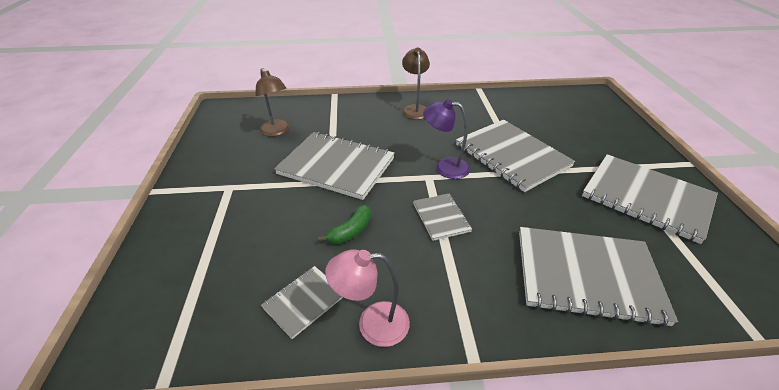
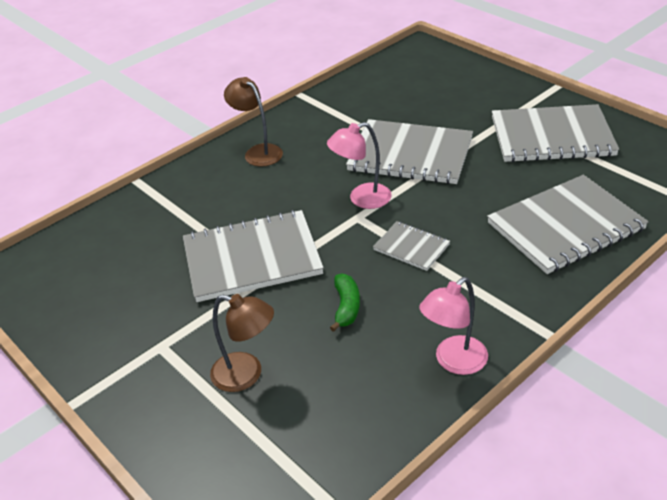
camera: 35 degrees left, 0 degrees up
brown lamp [255,68,290,137] -> brown lamp moved to [210,294,274,392]
grey notebook [261,266,343,339] -> none
purple lamp [423,99,470,179] -> pink lamp [327,122,392,209]

